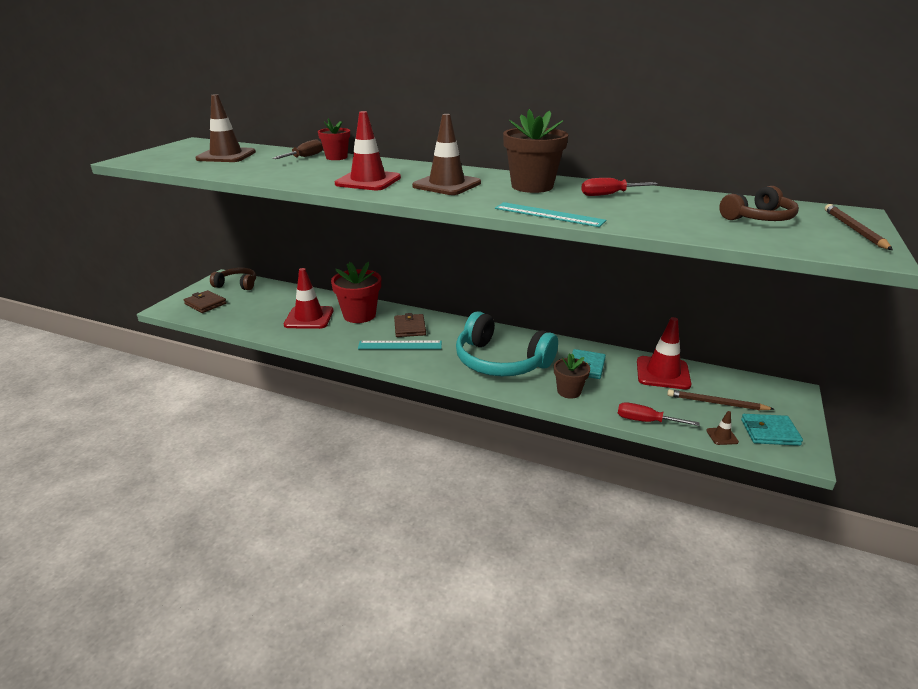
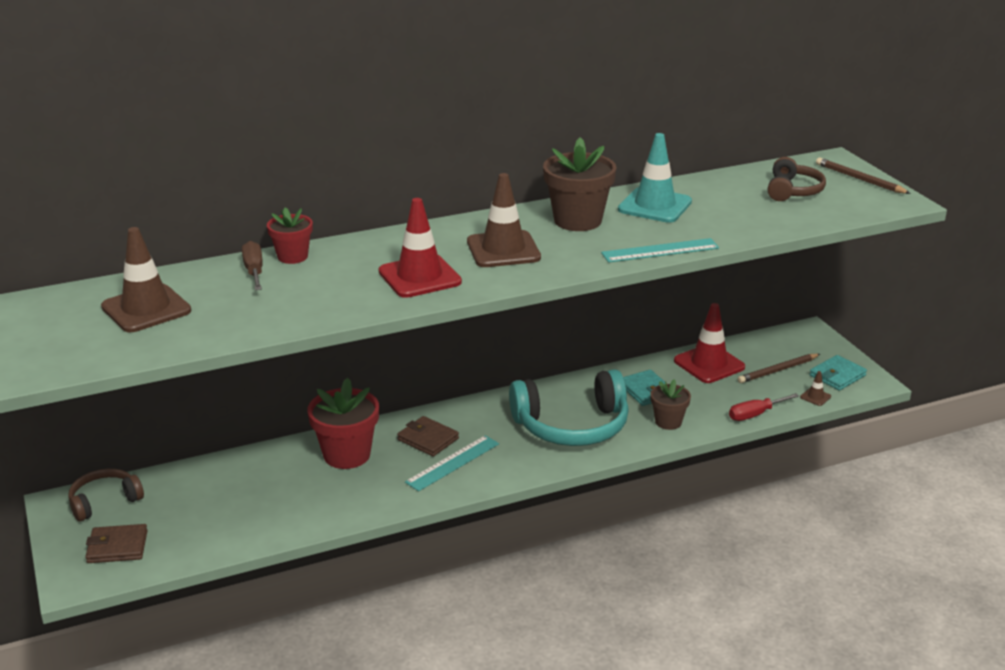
camera: 45 degrees left, 0 degrees up
red traffic cone [284,268,333,329] -> none
red screwdriver [581,178,658,196] -> turquoise traffic cone [618,133,692,223]

